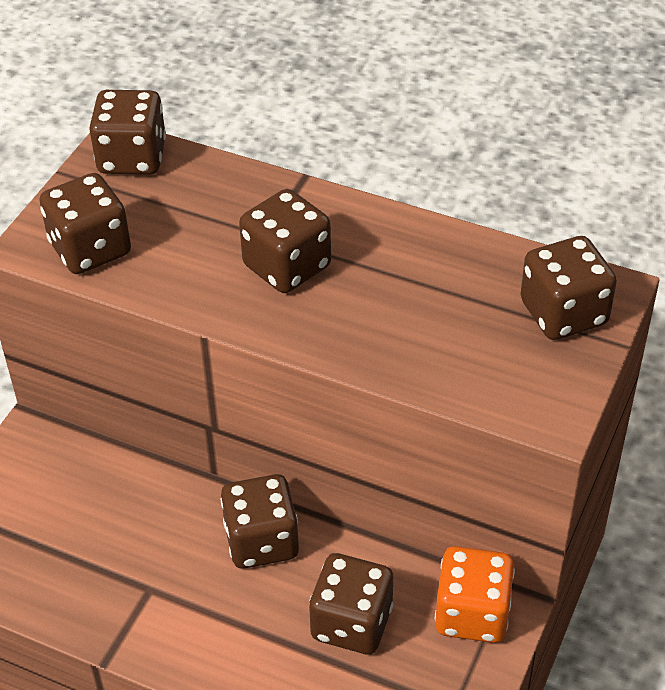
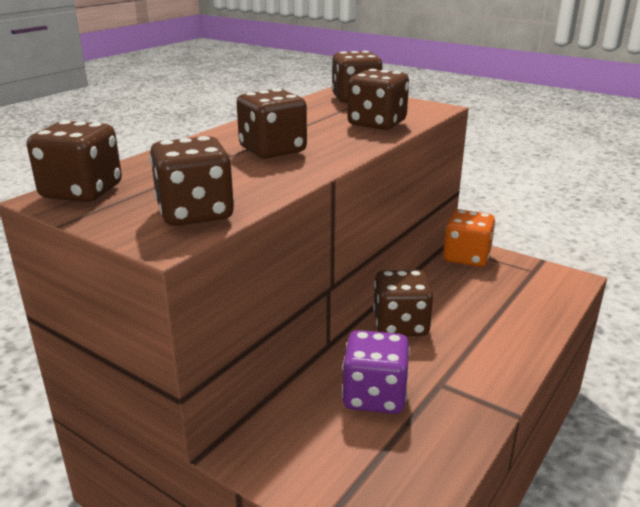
camera: 80 degrees left, 20 degrees down
brown dice [309,553,393,654] -> brown dice moved to [347,69,409,130]
none -> purple dice [342,330,410,414]

